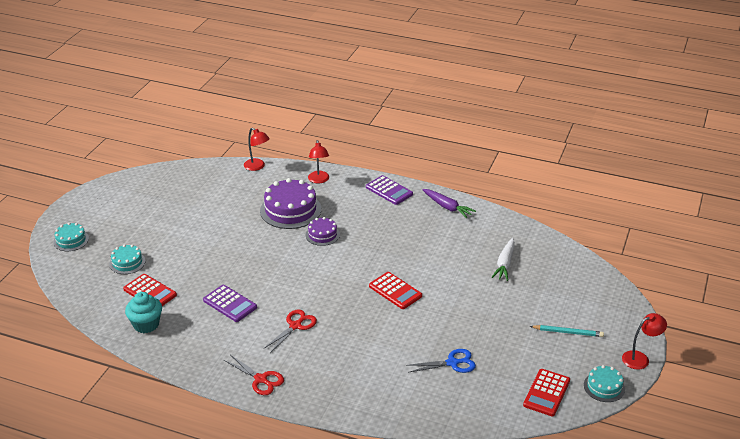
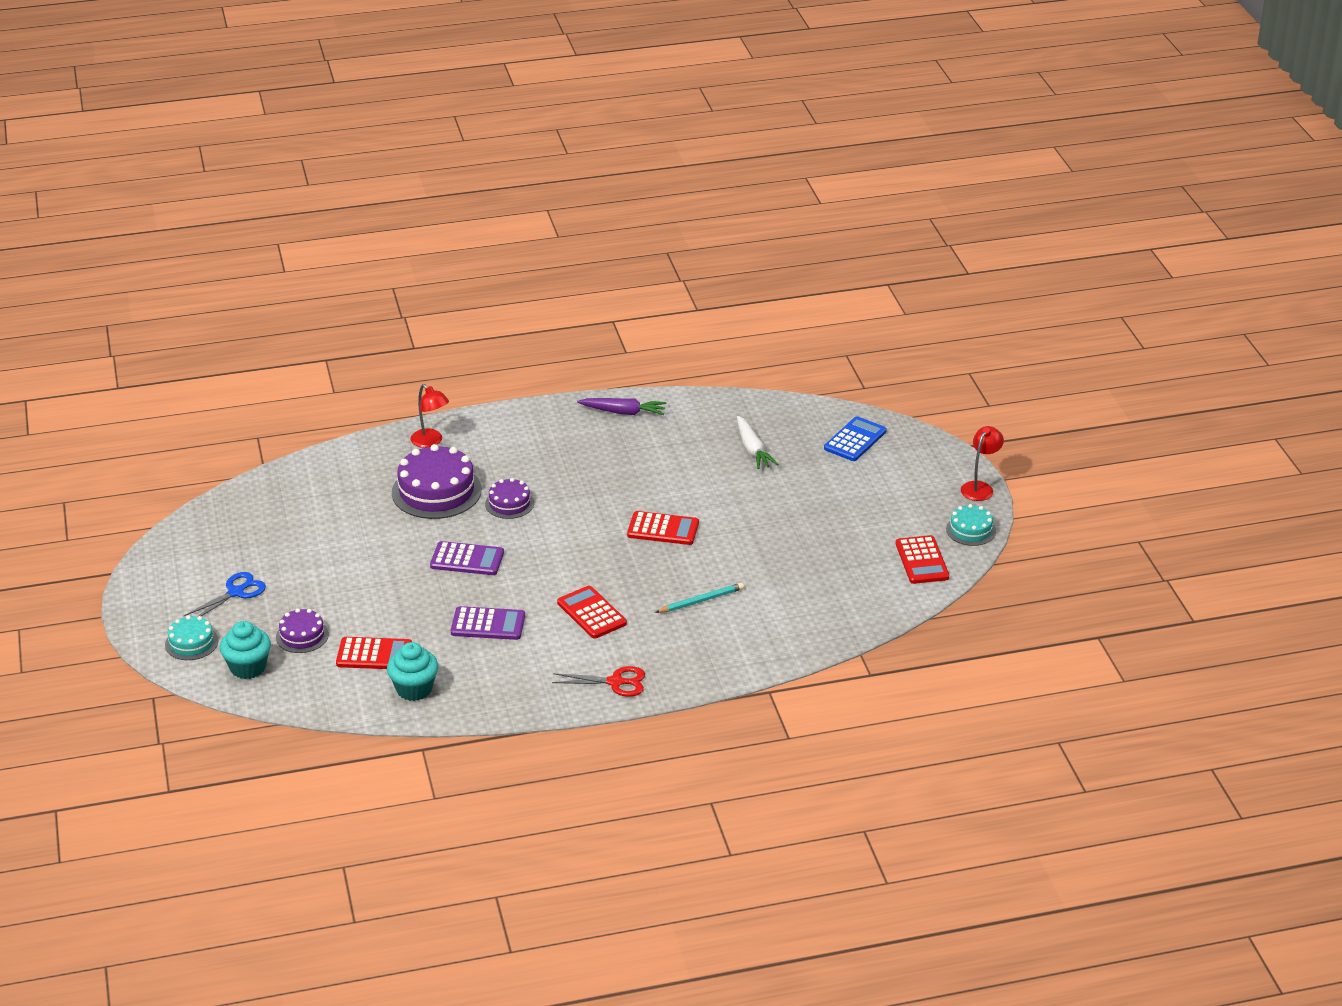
camera: 35 degrees left, 0 degrees up
turquoise cake [109,244,146,274] -> purple cake [276,609,329,653]
red lamp [244,128,270,171] -> none
red scissors [263,309,317,353] -> red calculator [557,586,627,639]
purple calculator [366,175,413,205] -> purple calculator moved to [430,541,504,575]
blue scissors [406,349,476,373] -> blue scissors moved to [184,572,266,617]
turquoise pencil [530,325,604,337] -> turquoise pencil moved to [655,583,744,613]
none -> turquoise cupcake [220,621,271,679]
none -> blue calculator [824,416,887,461]

